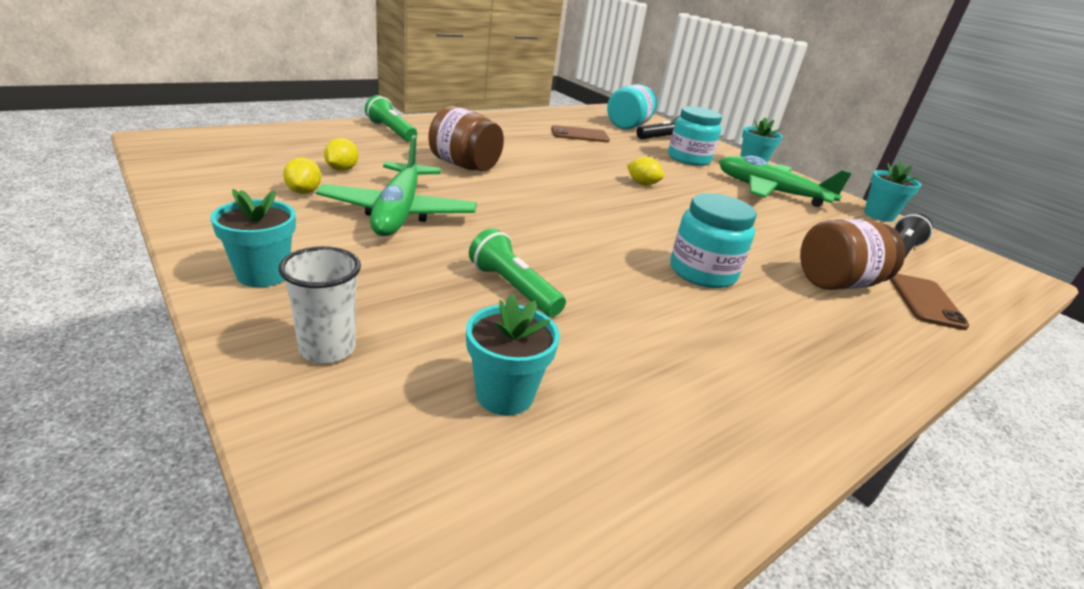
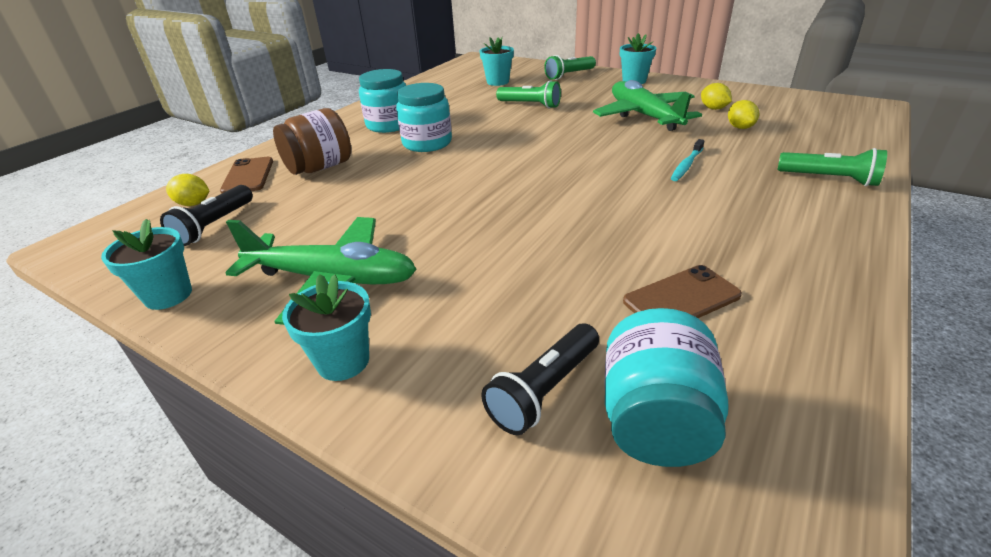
camera: 165 degrees right, 5 degrees up
white cup [279,246,361,364] -> green flashlight [544,55,596,80]
brown jar [428,106,504,171] -> turquoise toothbrush [671,139,704,181]
yellow lemon [627,157,664,185] -> yellow lemon moved to [166,174,209,206]
turquoise jar [668,106,722,166] -> turquoise jar moved to [359,69,406,133]

